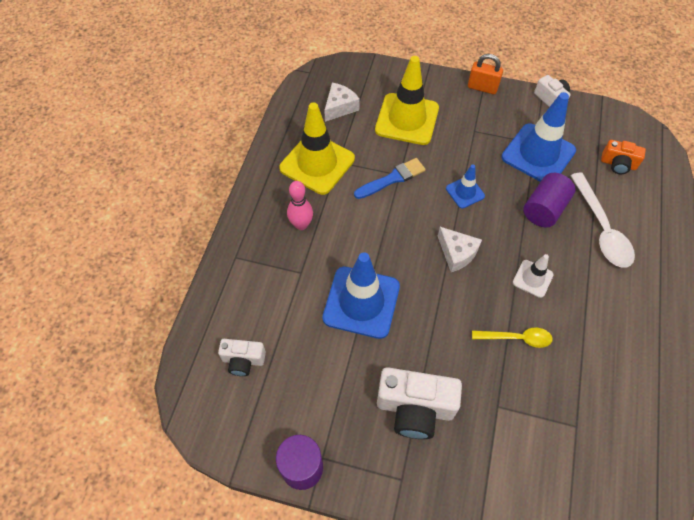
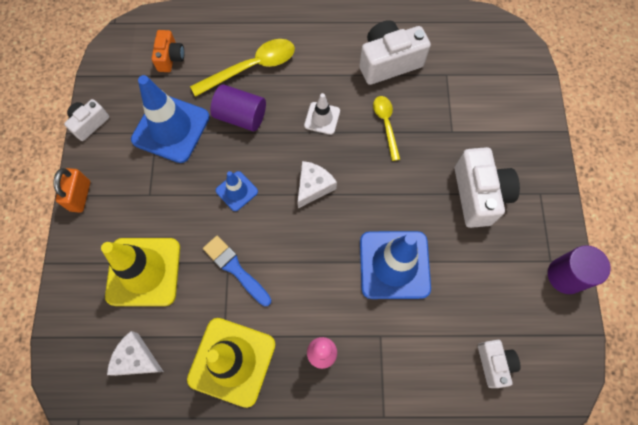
camera: 105 degrees left, 10 degrees up
white spoon [570,173,635,268] -> yellow spoon [190,39,295,97]
none -> white camera [359,20,431,85]

